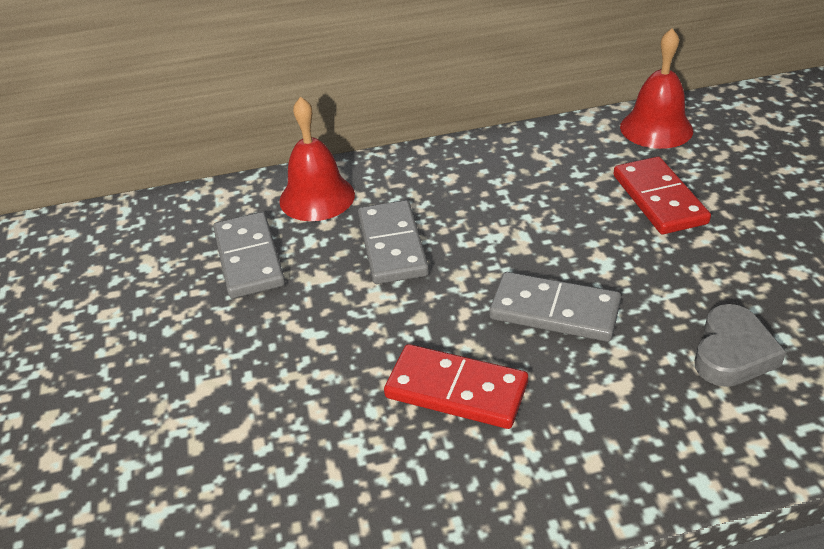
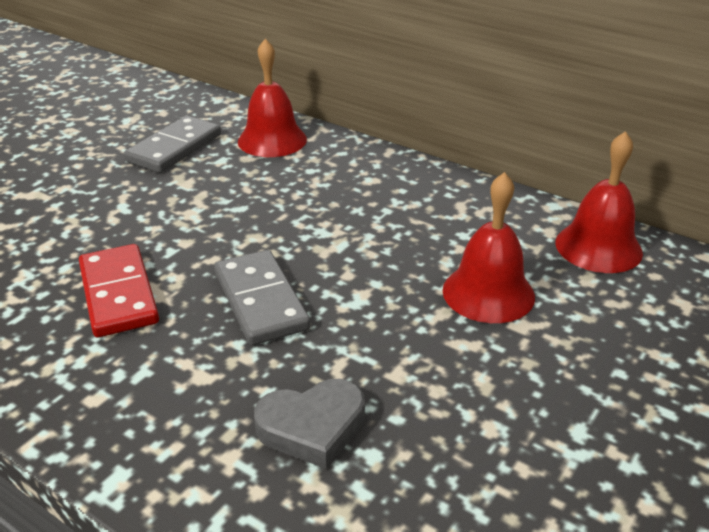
camera: 45 degrees right, 5 degrees down
grey domino [358,200,429,284] -> none
red domino [613,156,711,234] -> red bell [443,172,535,323]

